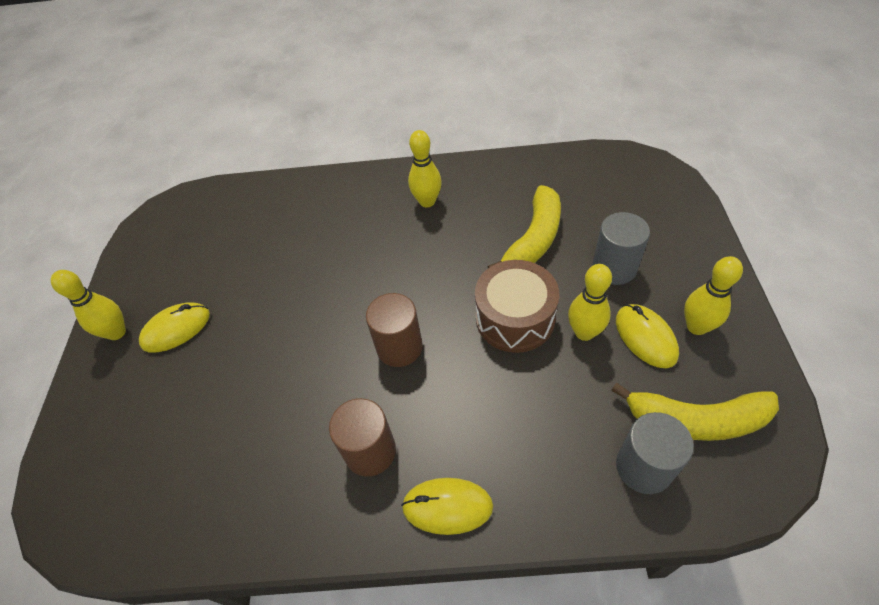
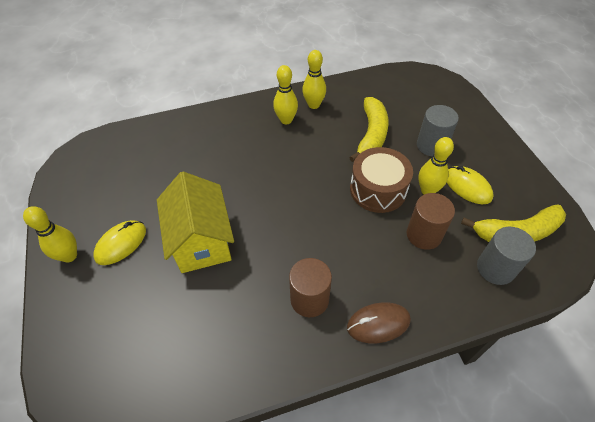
camera: 20 degrees left, 0 degrees up
brown cylinder [366,293,423,367] -> brown cylinder moved to [407,193,455,250]
yellow mouse [401,478,493,535] -> brown mouse [347,302,411,343]
yellow bowling pin [684,256,743,335] -> yellow bowling pin moved to [302,50,326,109]
none -> yellow house [157,171,234,273]

